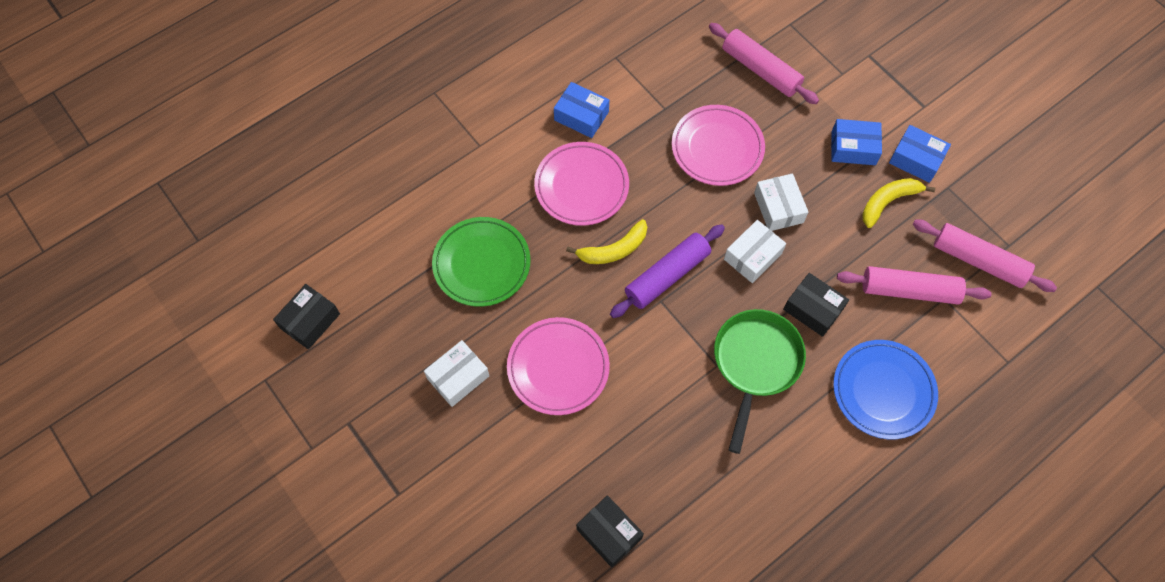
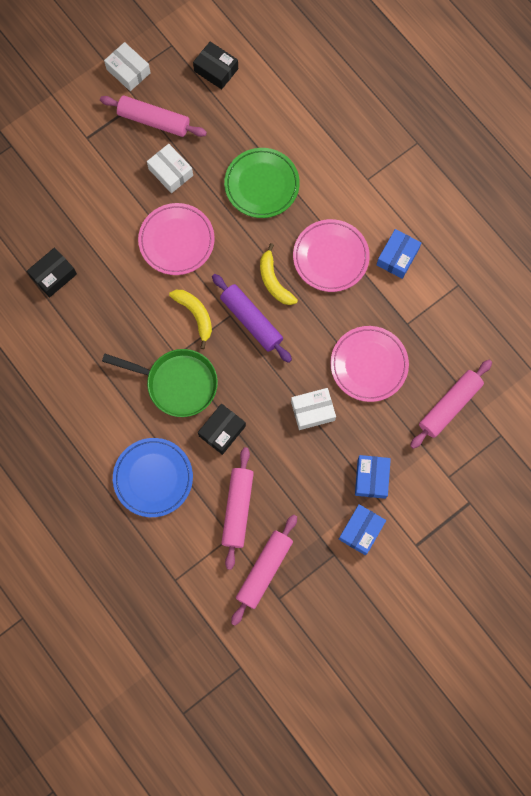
camera: 90 degrees right, 10 degrees up
white box [724,220,786,283] -> white box moved to [104,42,151,91]
yellow banana [862,178,935,228] -> yellow banana moved to [169,290,212,349]
none -> pink rolling pin [100,96,207,137]

